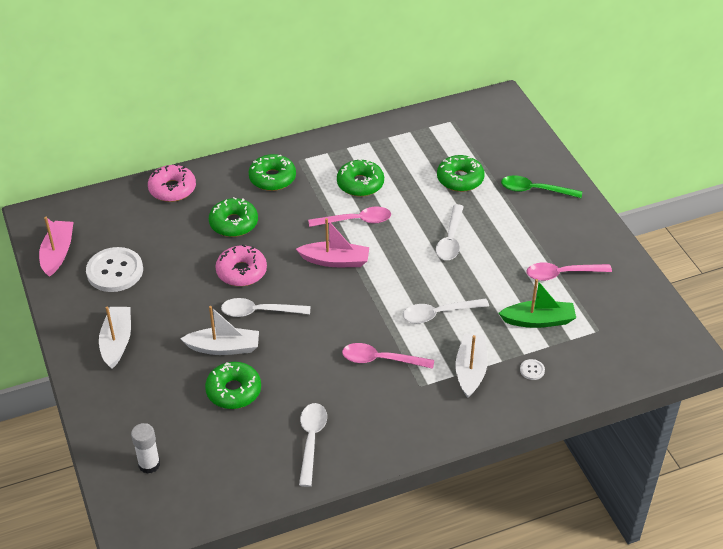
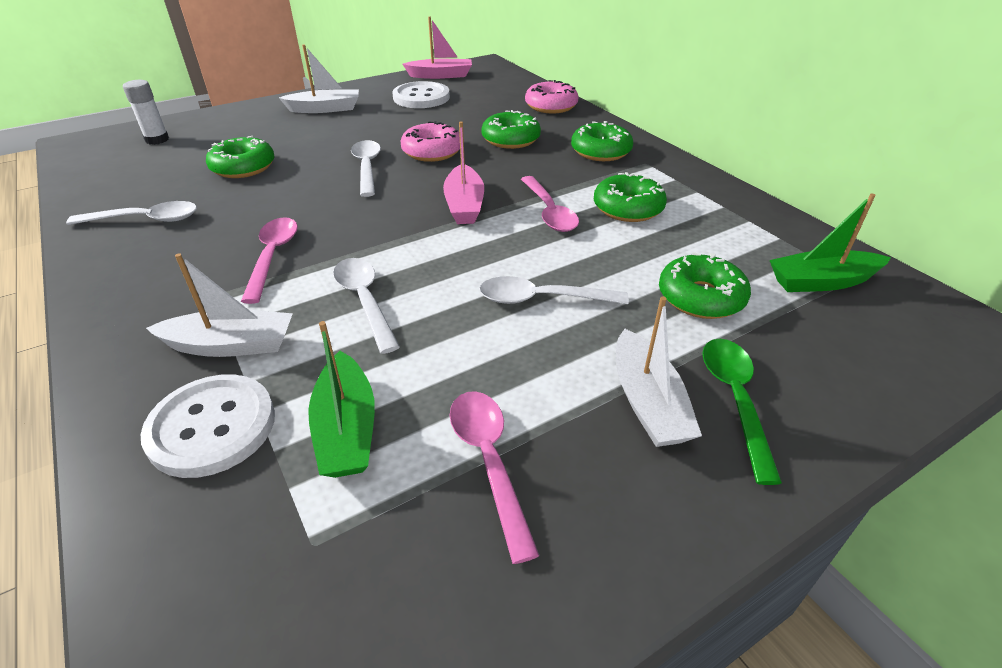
camera: 80 degrees right, 5 degrees down
white boat [181,306,259,355] -> white boat moved to [616,296,702,447]
white button [520,359,545,380] -> white button [141,374,275,478], size x2.45
none -> green boat [769,193,891,292]

